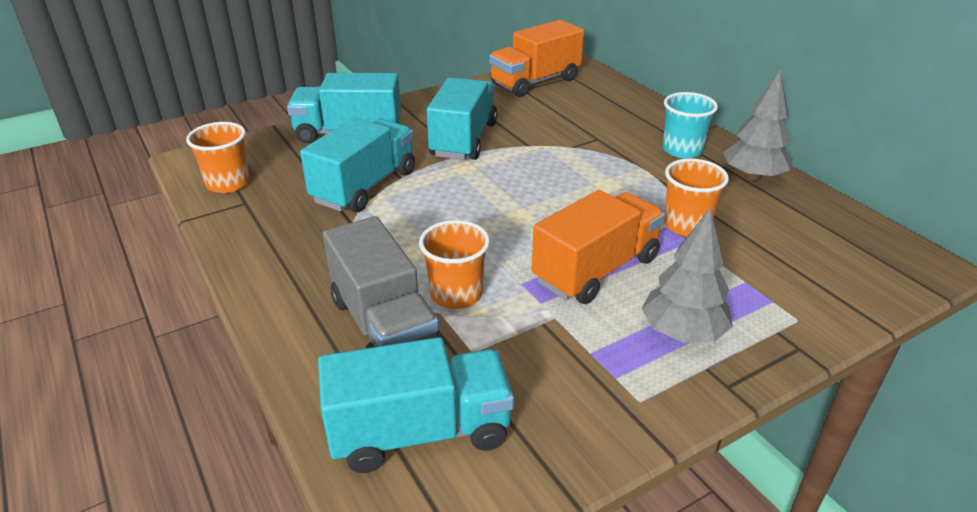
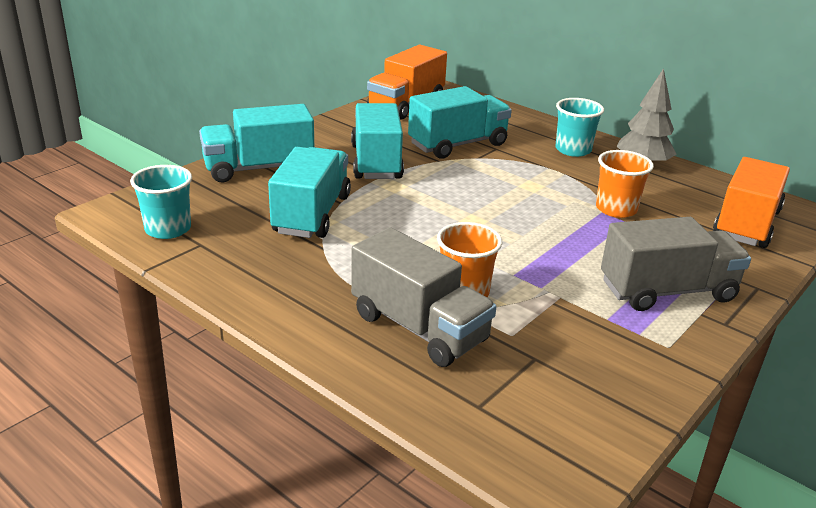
camera: 20 degrees left, 5 degrees down
orange cup [186,122,250,193] -> turquoise cup [130,165,192,239]
turquoise truck [318,337,514,473] -> turquoise truck moved to [408,86,512,159]
orange truck [532,190,665,304] -> orange truck moved to [713,157,790,248]
grey tree [641,208,733,343] -> grey truck [601,217,751,311]

